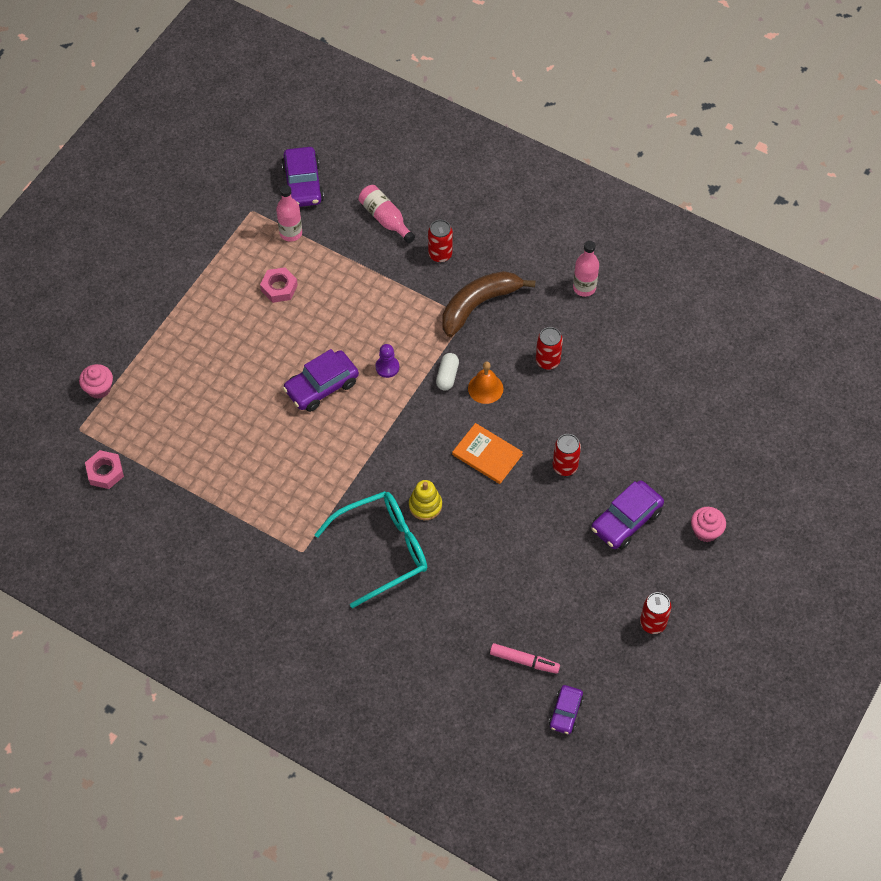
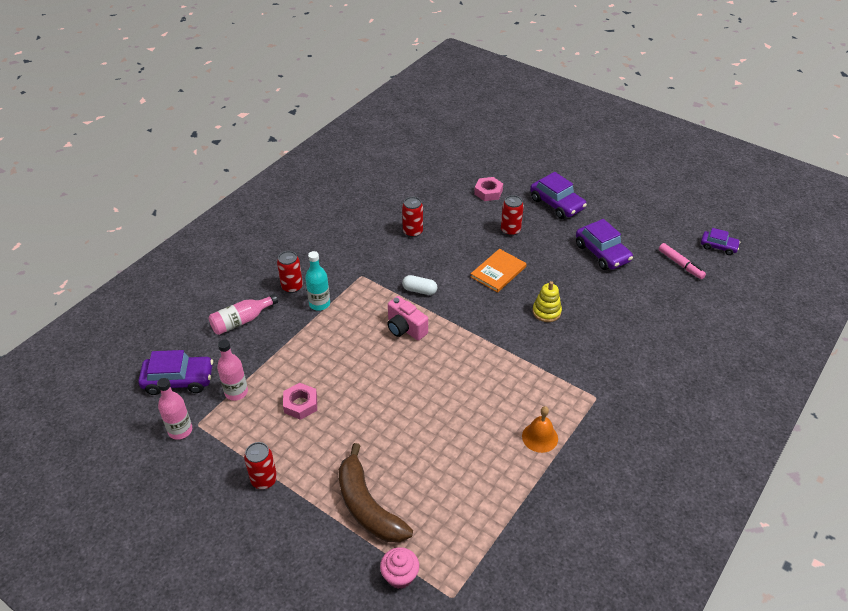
camera: 85 degrees left, 15 degrees down
pink nut [85,450,124,489] -> pink nut moved to [474,177,503,201]
purple car [283,349,359,412] -> purple car moved to [576,219,633,270]
turquoise glasses [314,491,427,608] -> none
purple pawn [376,344,399,378] -> pink camera [387,296,428,341]
brown banana [442,271,535,337] -> brown banana moved to [338,443,413,542]
orange bell [468,362,503,404] -> orange bell moved to [522,406,558,453]
pink marker [490,643,560,674] -> pink marker turned 120 degrees clockwise [659,243,706,279]
pink bottle [573,241,599,297] -> pink bottle moved to [157,378,192,440]
red can [640,592,671,634] -> red can moved to [244,442,277,489]
pink cupcake [691,507,726,542] -> none
none -> turquoise bottle [305,251,330,311]

